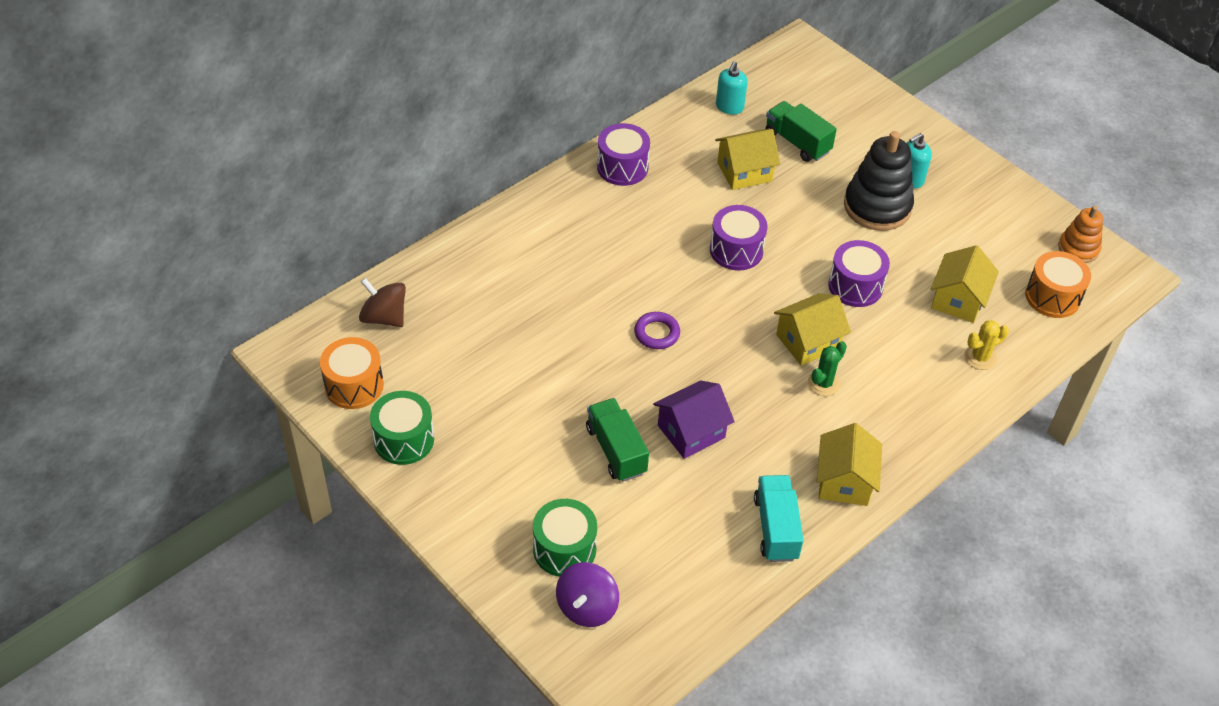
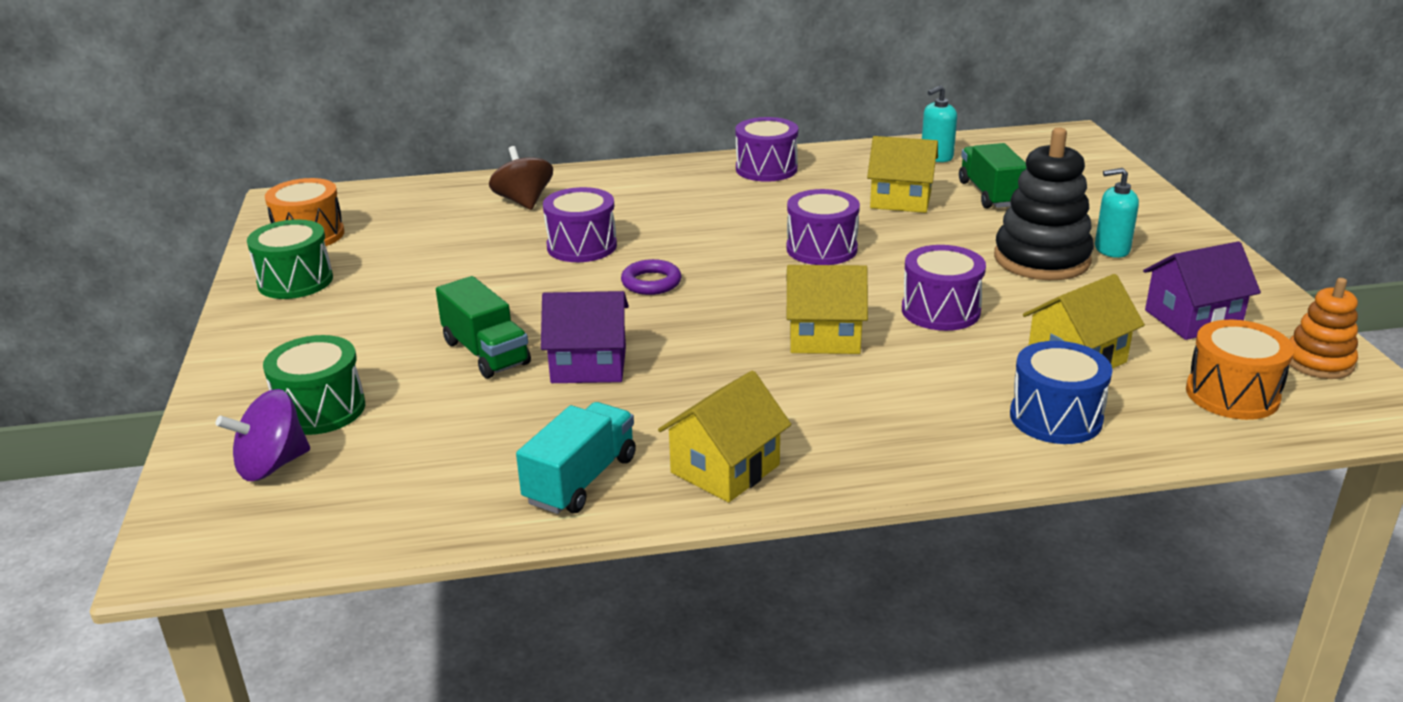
camera: 35 degrees right, 20 degrees down
brown spinning top [359,278,406,327] -> brown spinning top moved to [489,146,553,210]
green truck [586,398,649,482] -> green truck turned 135 degrees clockwise [436,276,531,379]
green cactus [808,341,847,396] -> none
yellow cactus [964,320,1009,370] -> blue drum [1010,341,1113,444]
none -> purple drum [543,187,617,262]
none -> purple house [1143,241,1261,340]

